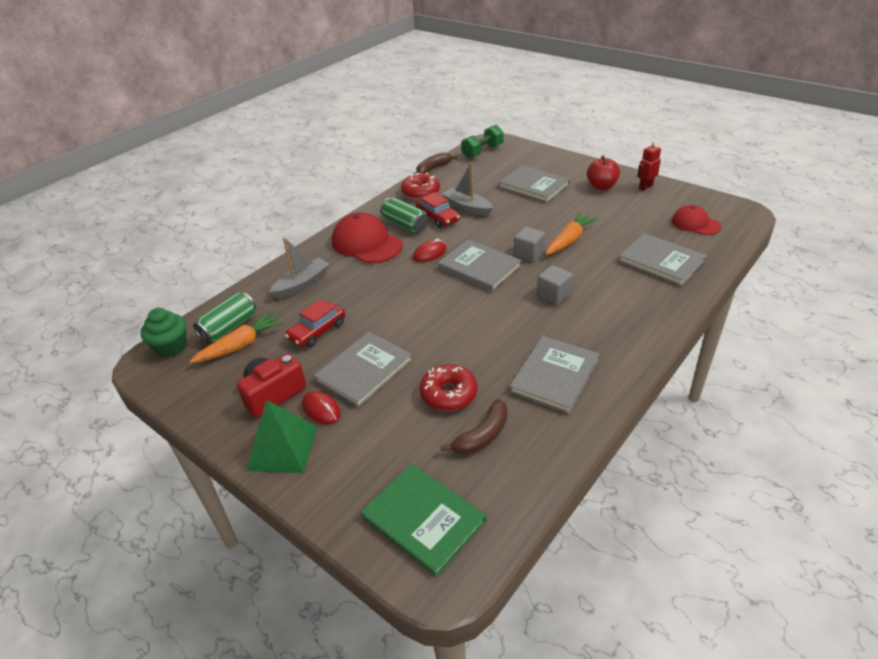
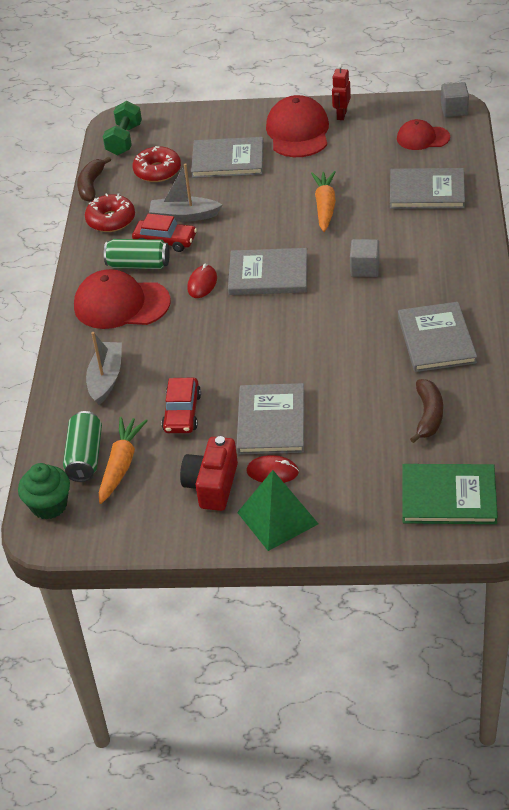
camera: 35 degrees left, 5 degrees up
red donut [419,364,477,411] -> red donut moved to [132,146,181,182]
grey cube [514,226,545,262] -> grey cube moved to [441,82,469,117]
red apple [587,155,620,190] -> red cap [266,95,329,157]

